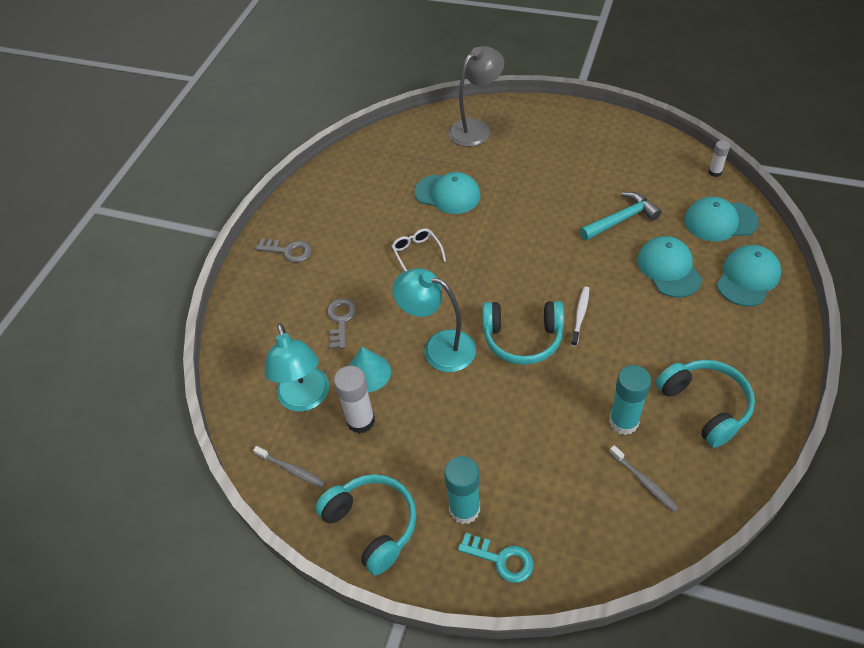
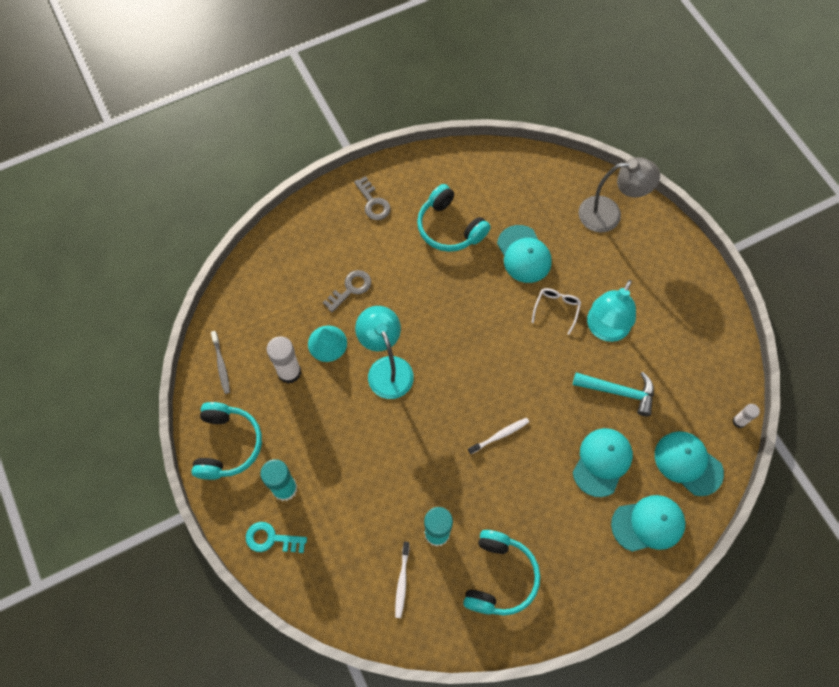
camera: 40 degrees right, 15 degrees up
turquoise lamp [264,323,329,412] -> turquoise lamp moved to [587,280,636,342]
white glasses [392,228,446,272] -> white glasses moved to [531,288,581,335]
turquoise key [458,533,534,583] -> turquoise key turned 120 degrees clockwise [246,522,307,553]
turquoise headphones [482,301,564,365] -> turquoise headphones moved to [417,184,491,252]
grey toothbrush [609,445,679,512] -> white toothbrush [395,542,410,618]

